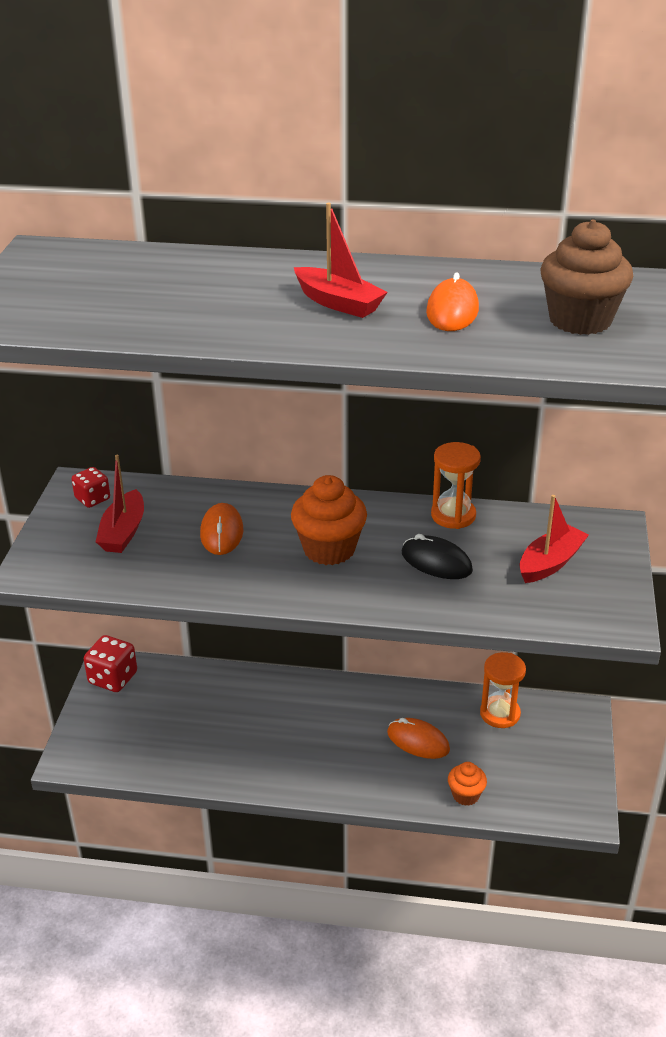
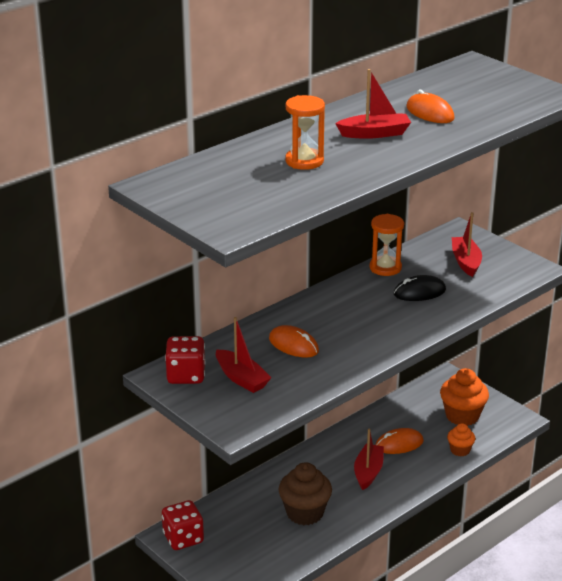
camera: 50 degrees left, 5 degrees down
red dice [72,467,110,508] -> red dice [165,336,205,384], size x1.57
orange cupcake [291,475,367,565] -> orange cupcake moved to [440,368,489,426]
orange hourglass [480,652,526,728] -> orange hourglass moved to [286,95,325,170]
brown cupcake [540,220,633,335] -> brown cupcake moved to [279,462,332,525]
none -> red boat [354,429,384,490]

